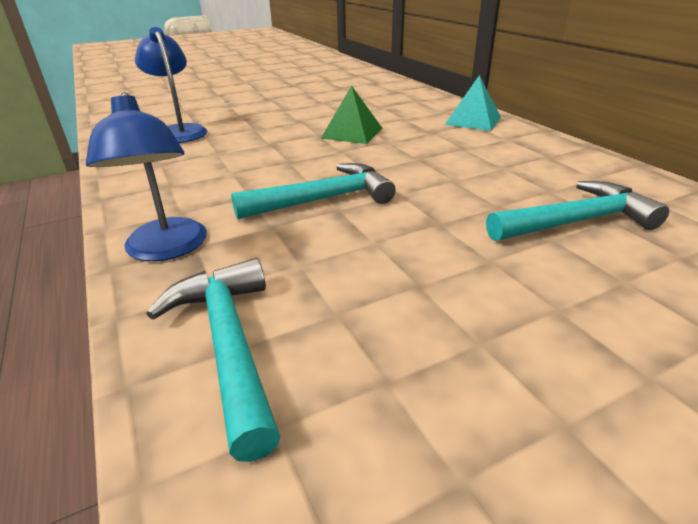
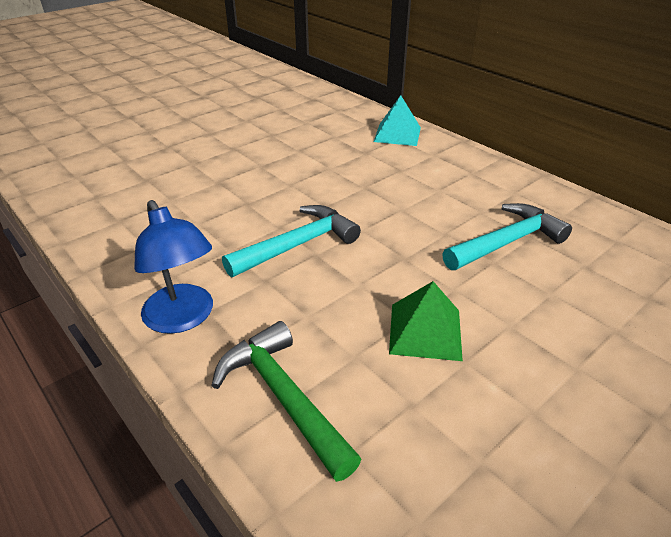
camera: 15 degrees left, 5 degrees up
blue lamp [135,27,207,143] -> none
turquoise hammer [147,258,280,462] -> green hammer [211,321,362,482]
green pyramid [321,85,382,144] -> green pyramid moved to [389,281,463,361]

